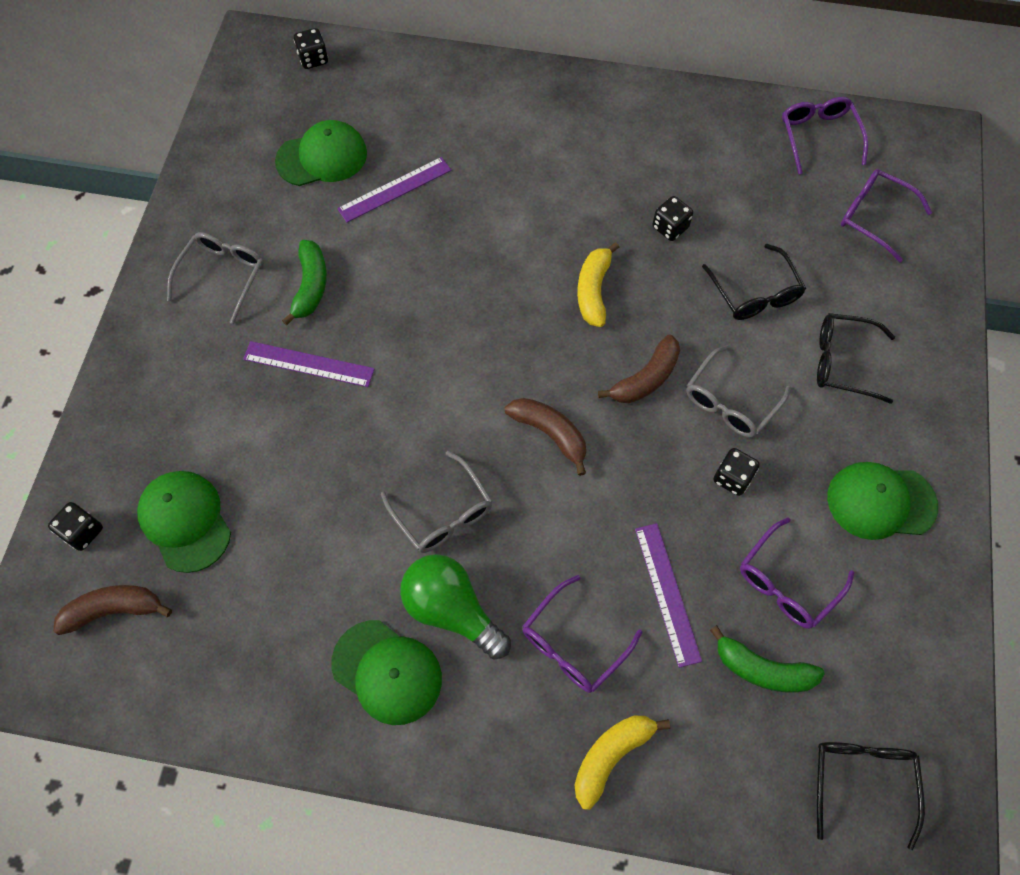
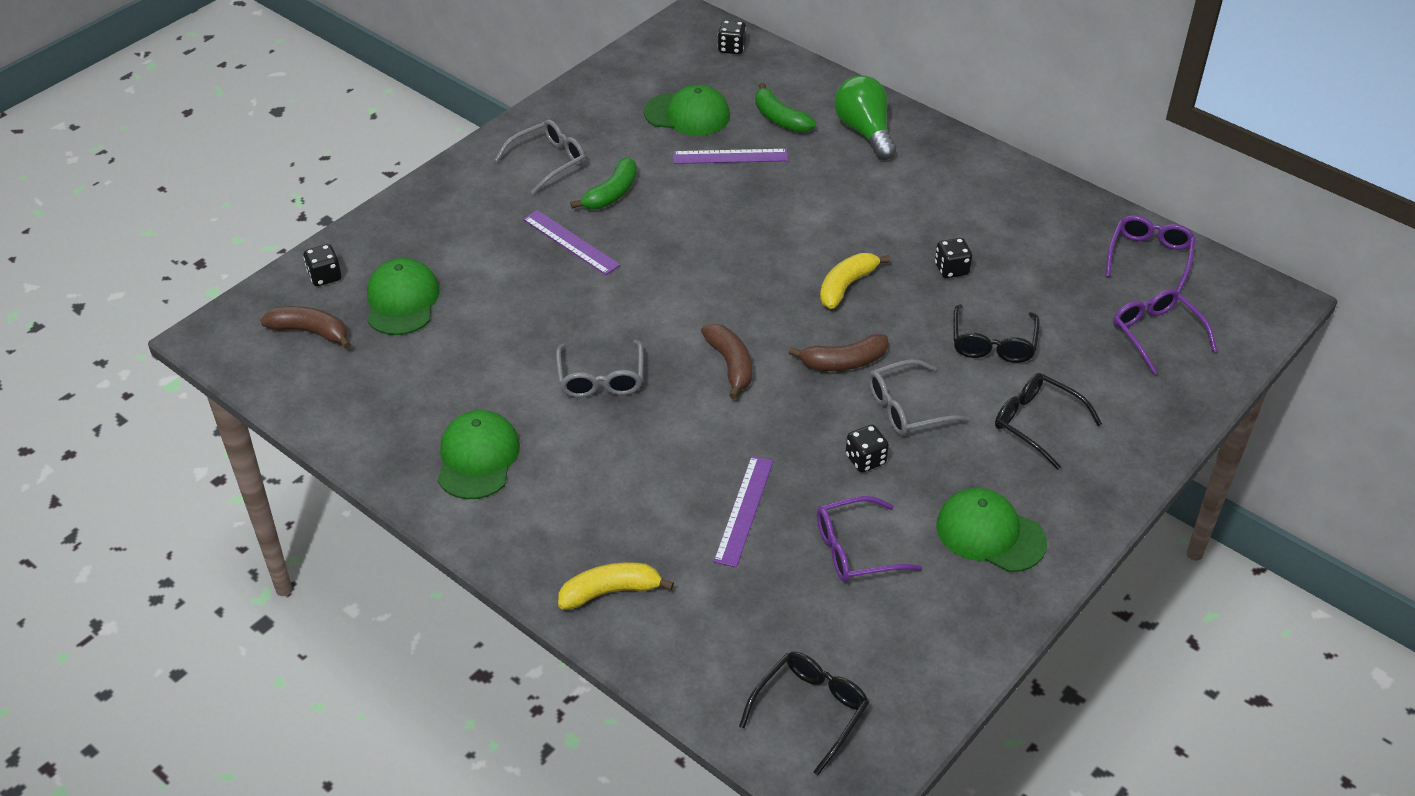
camera: 30 degrees right, 20 degrees down
green cap [332,620,442,725] -> green cap turned 150 degrees counterclockwise [438,410,520,499]
green light bulb [400,554,511,660] -> green light bulb moved to [834,75,896,160]
purple glasses [522,575,642,693] -> none
green banana [710,625,825,692] -> green banana moved to [755,82,816,133]

